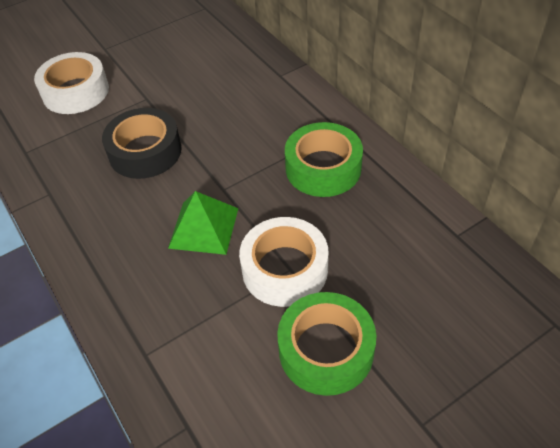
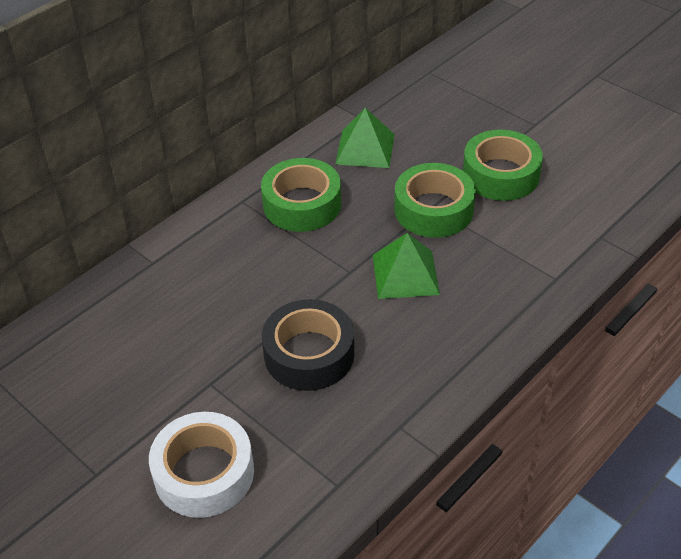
camera: 105 degrees left, 5 degrees down
white tape [239,217,329,307] -> green tape [394,163,476,238]
none -> green pyramid [335,108,394,168]

